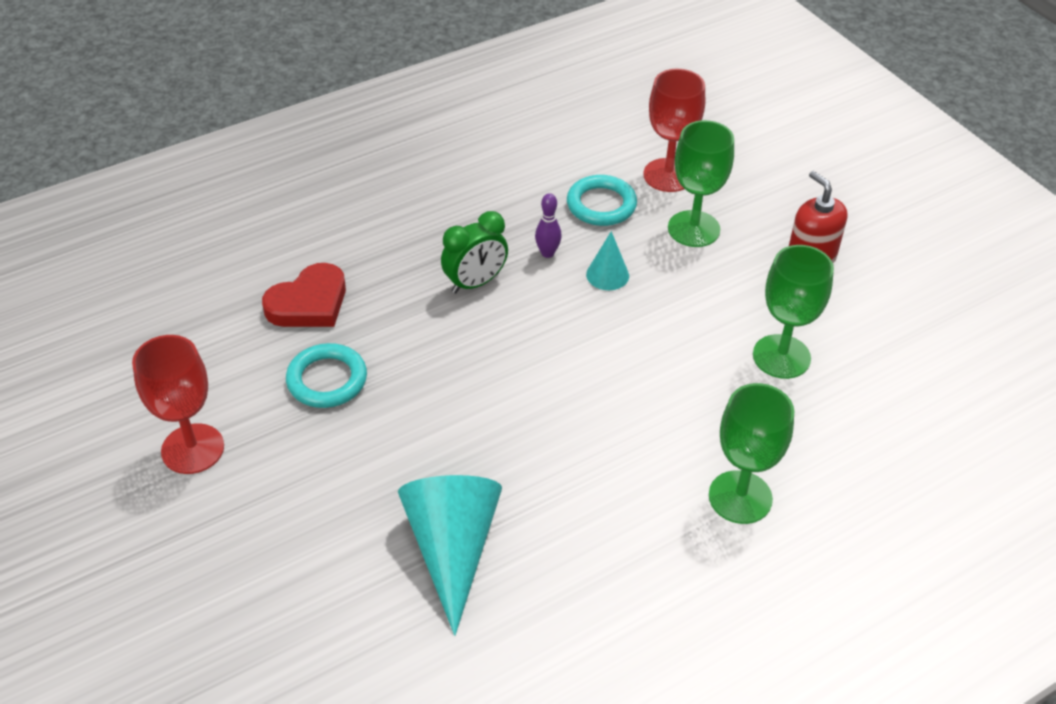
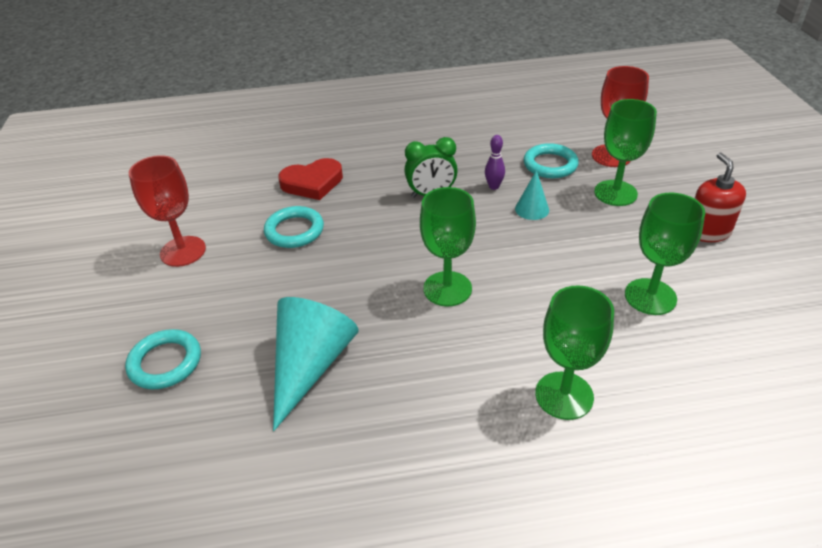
camera: 25 degrees right, 5 degrees down
none -> turquoise ring [125,329,201,389]
none -> green goblet [420,187,476,306]

